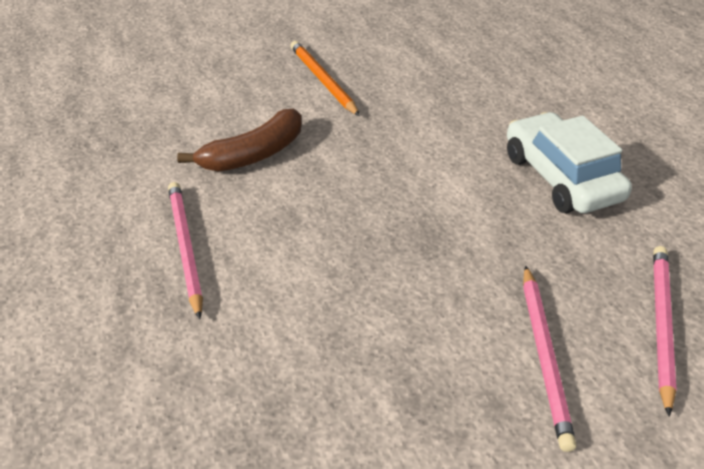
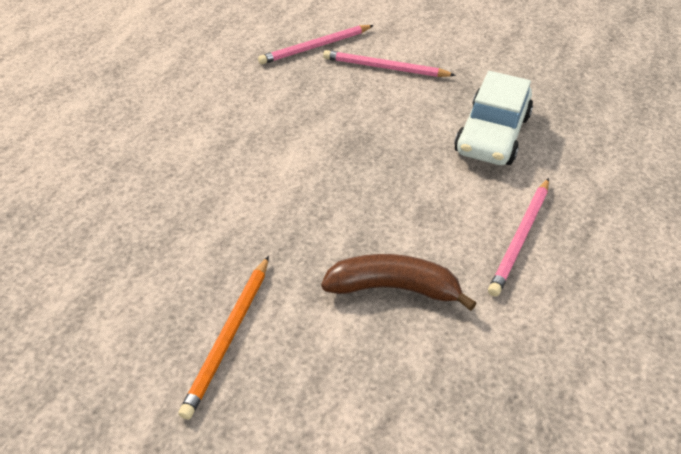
camera: 135 degrees left, 5 degrees up
white car [507,112,632,213] -> white car moved to [454,71,533,165]
pink pencil [523,265,576,452] -> pink pencil turned 120 degrees counterclockwise [323,50,456,77]

